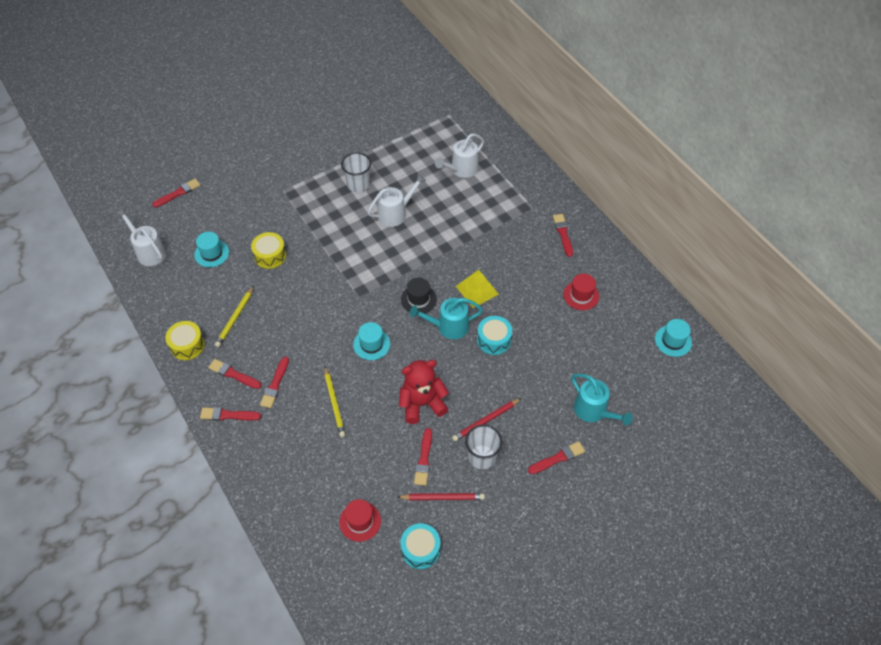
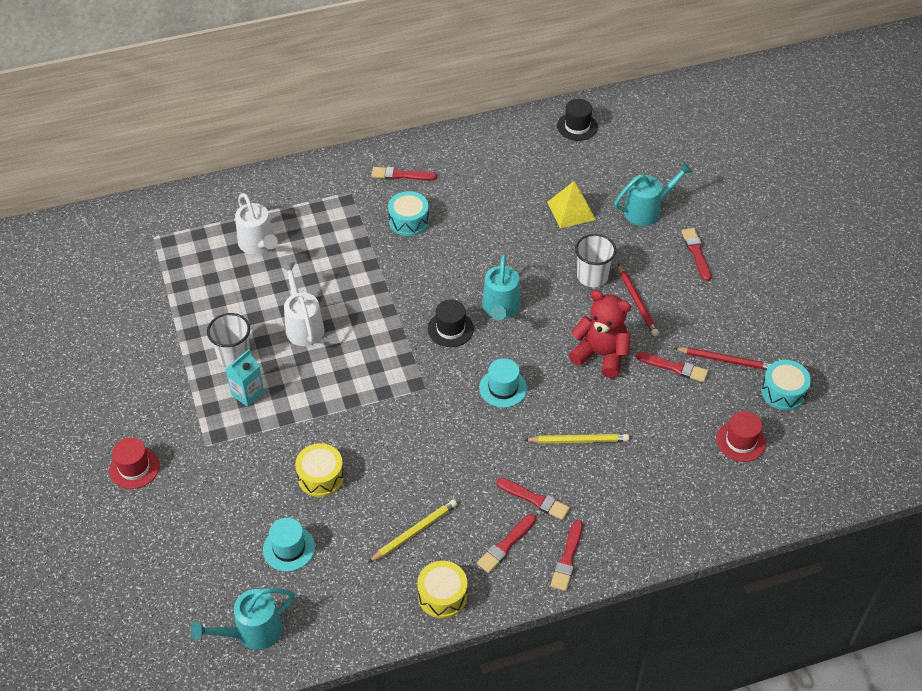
camera: 75 degrees left, 5 degrees down
white watering can [116,208,167,266] -> turquoise watering can [191,588,295,650]
red brush [152,179,201,208] -> none
yellow pencil [215,286,254,347] -> yellow pencil turned 75 degrees counterclockwise [368,499,457,563]
red pencil [398,493,485,500] -> red pencil turned 90 degrees clockwise [674,347,771,370]
red teddy bear [399,360,449,424] -> red teddy bear turned 120 degrees clockwise [569,290,631,378]
yellow pyramid [456,270,499,308] -> yellow pyramid moved to [547,181,596,228]
white cup [465,425,503,469] -> white cup moved to [575,234,616,287]
turquoise drum [477,316,512,355] -> turquoise drum moved to [388,191,429,236]
red hat [563,274,599,310] -> red hat moved to [109,438,160,489]
turquoise hat [655,319,692,357] -> black hat [557,99,598,141]
none -> turquoise carton [226,349,264,407]

